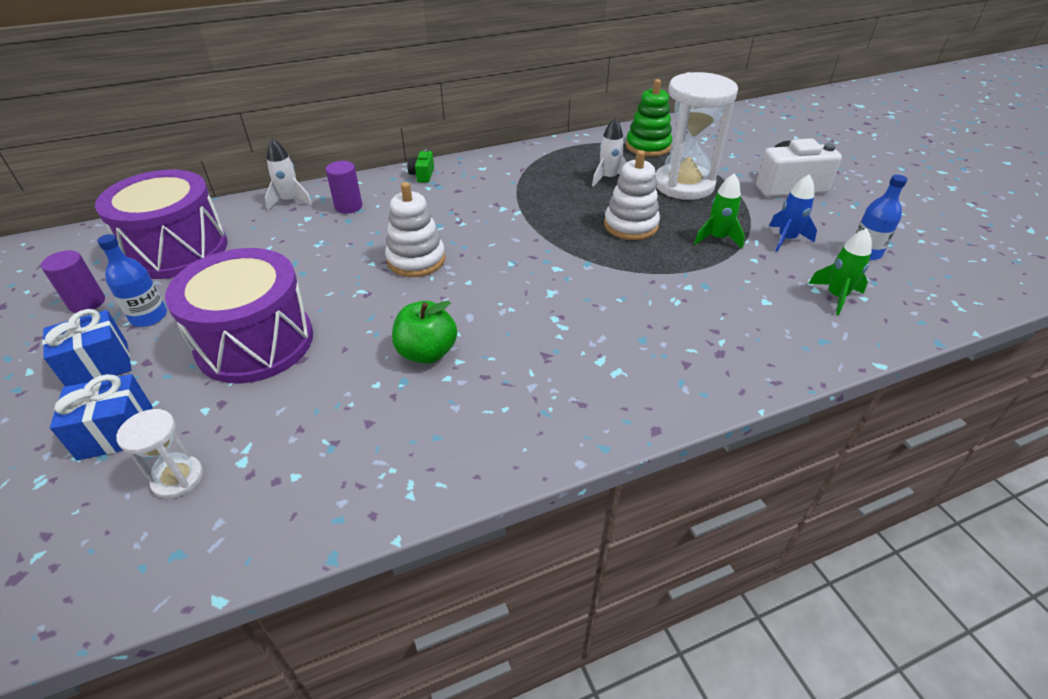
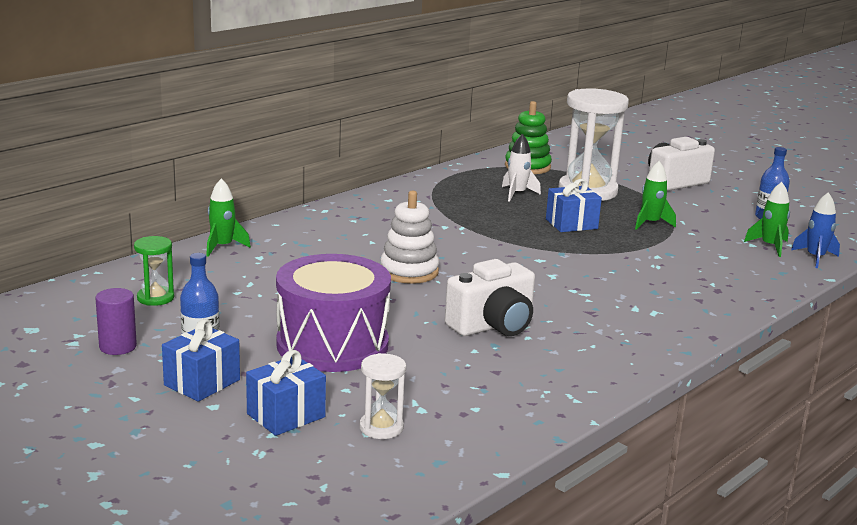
camera: 25 degrees left, 20 degrees down
purple drum [95,170,228,279] -> green hourglass [134,236,174,306]
white rocket [265,139,312,210] -> green rocket [206,178,251,257]
purple cylinder [326,161,362,214] -> none
green apple [392,301,457,364] -> white camera [445,259,535,336]
green camera [407,149,434,183] -> none
white stacking toy [604,150,660,240] -> blue gift [546,179,602,232]
blue rocket [769,174,817,252] -> blue rocket moved to [791,192,840,268]

